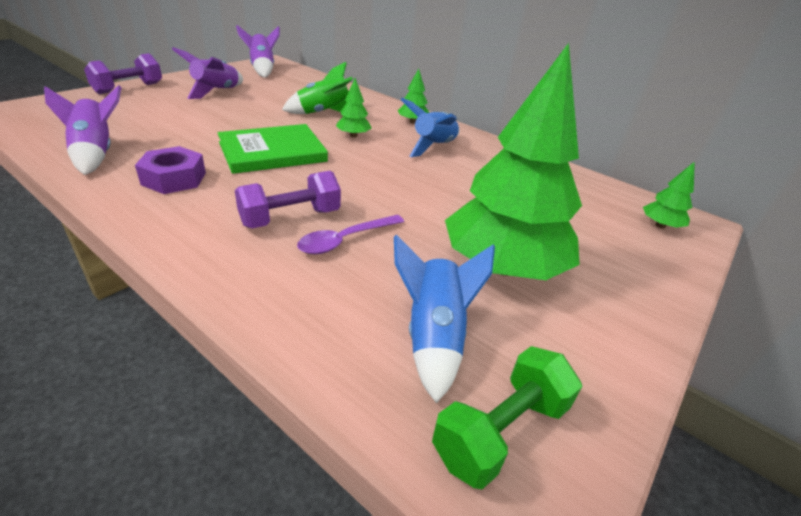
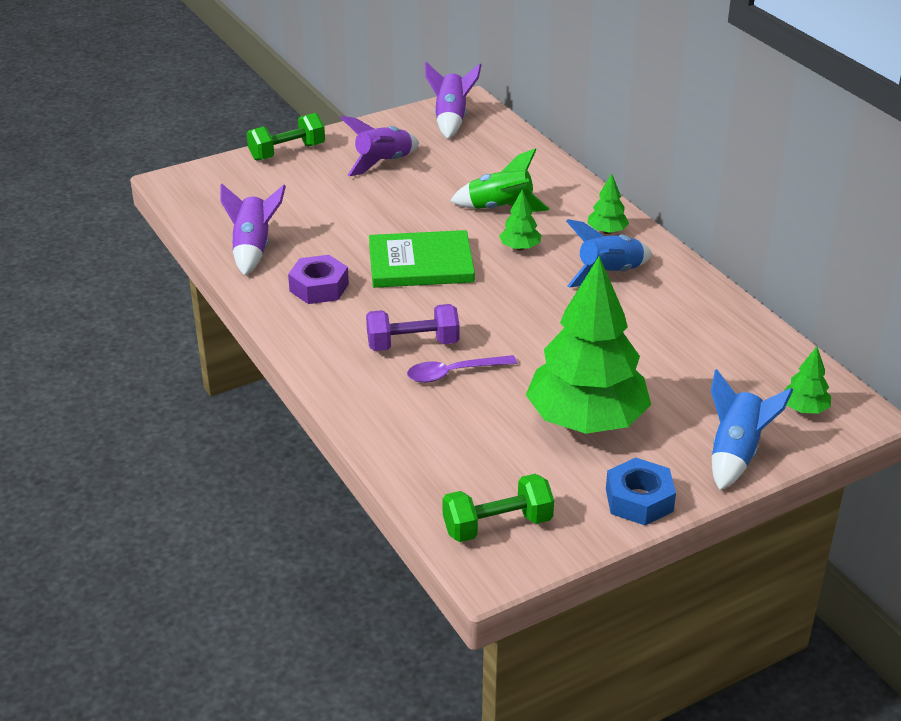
camera: 25 degrees right, 0 degrees up
purple dumbbell [84,53,162,94] -> green dumbbell [247,113,325,161]
blue rocket [394,235,495,403] -> blue rocket moved to [711,369,793,491]
none -> blue nut [606,458,676,525]

